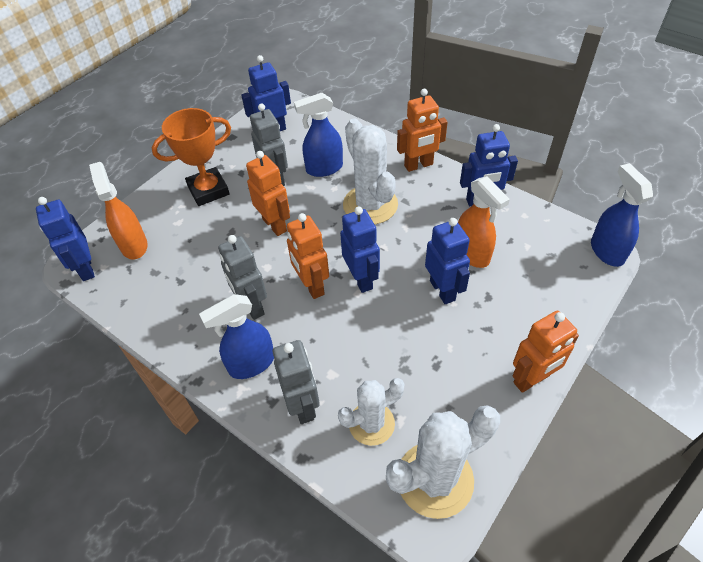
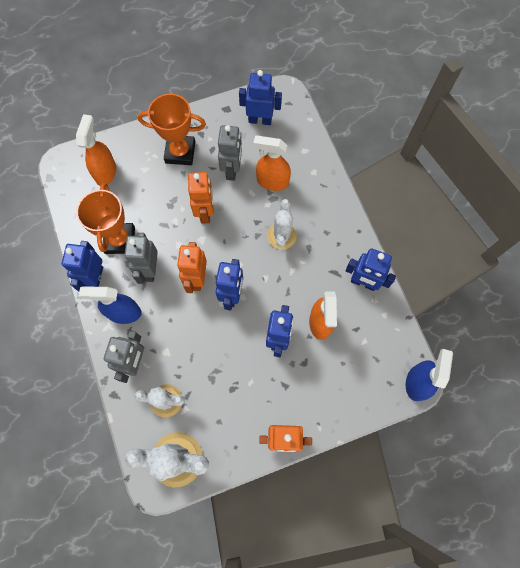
camera: 30 degrees right, 20 degrees up
blue robot [36,197,95,281] -> blue robot moved to [61,241,103,291]
blue spray bottle [294,93,343,177] -> orange spray bottle [253,135,291,191]
white cactus [343,119,398,224] -> white cactus [267,199,297,250], size x0.64
orange robot [397,89,448,172] -> none
none -> orange trophy [76,183,135,254]

